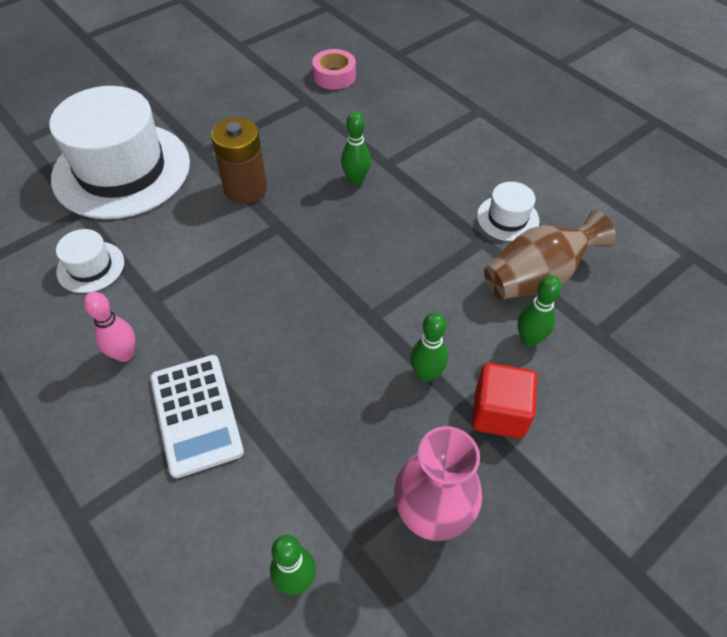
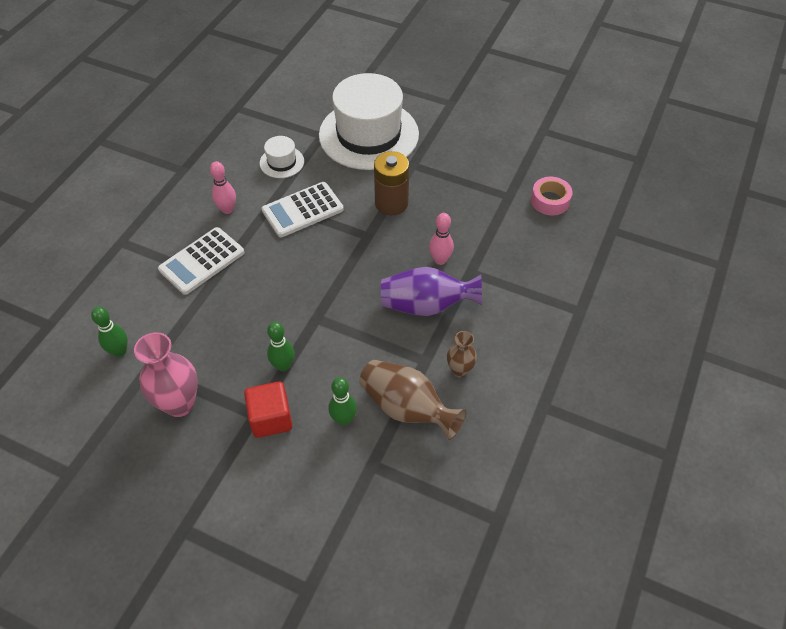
camera: 65 degrees right, 0 degrees up
green bowling pin [341,111,371,185] -> pink bowling pin [429,213,454,265]
white hat [477,182,539,241] -> brown vase [447,331,477,378]
none -> white calculator [262,182,344,237]
none -> purple vase [381,267,482,316]

